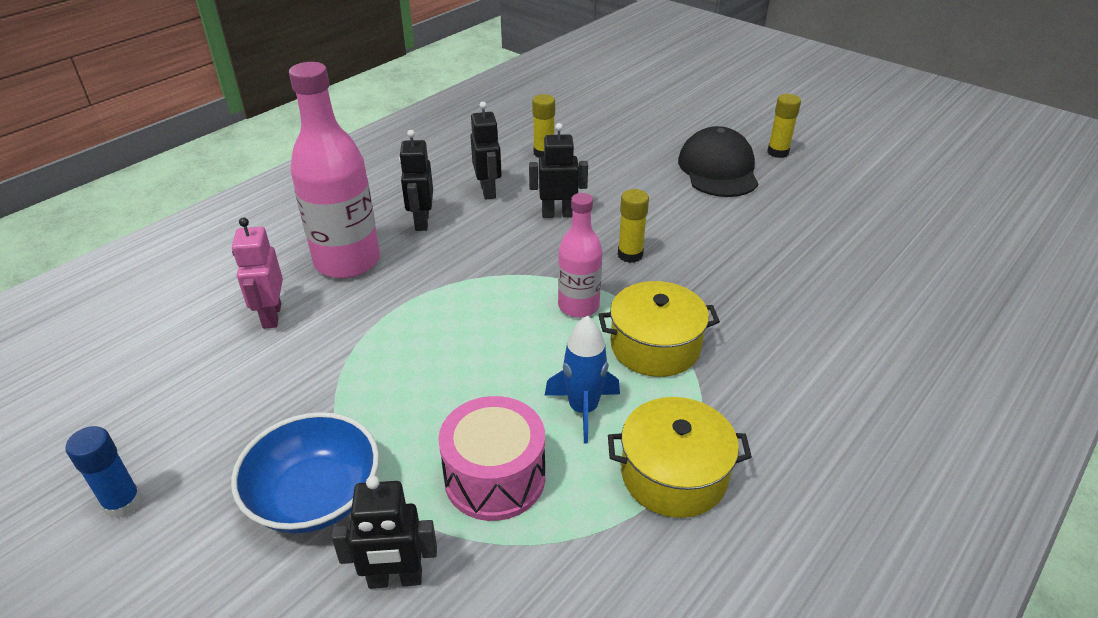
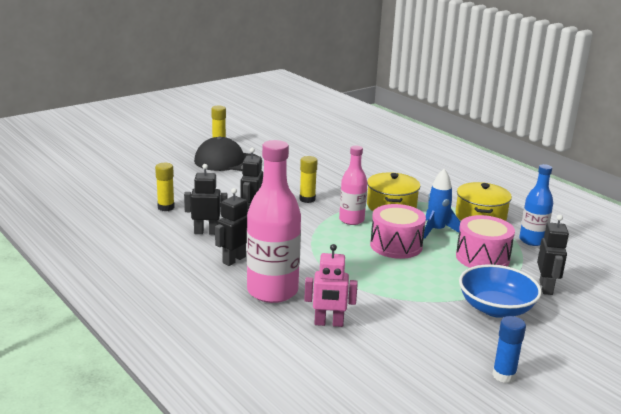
camera: 80 degrees left, 15 degrees down
black robot [399,130,433,231] -> black robot turned 120 degrees clockwise [215,188,248,266]
none -> pink drum [370,204,426,259]
none -> blue bottle [519,164,553,246]

